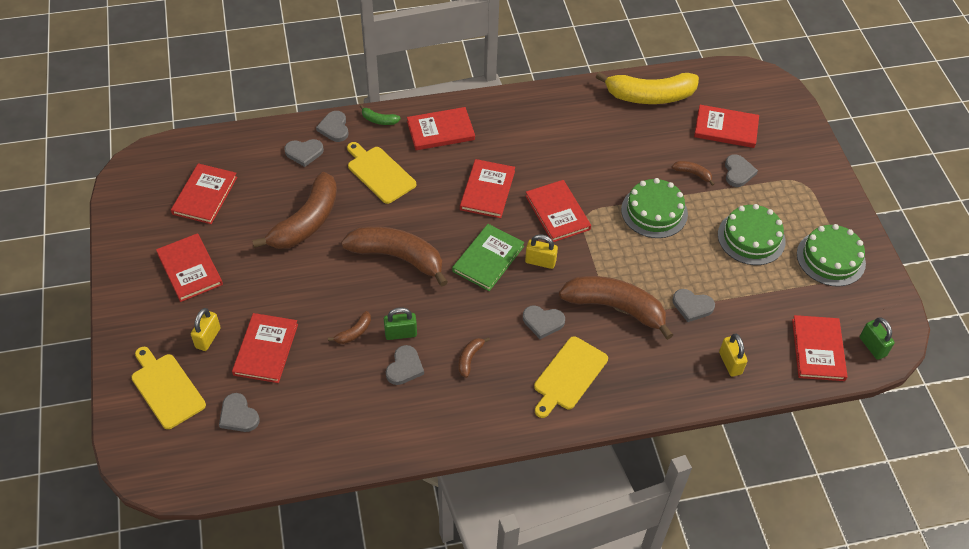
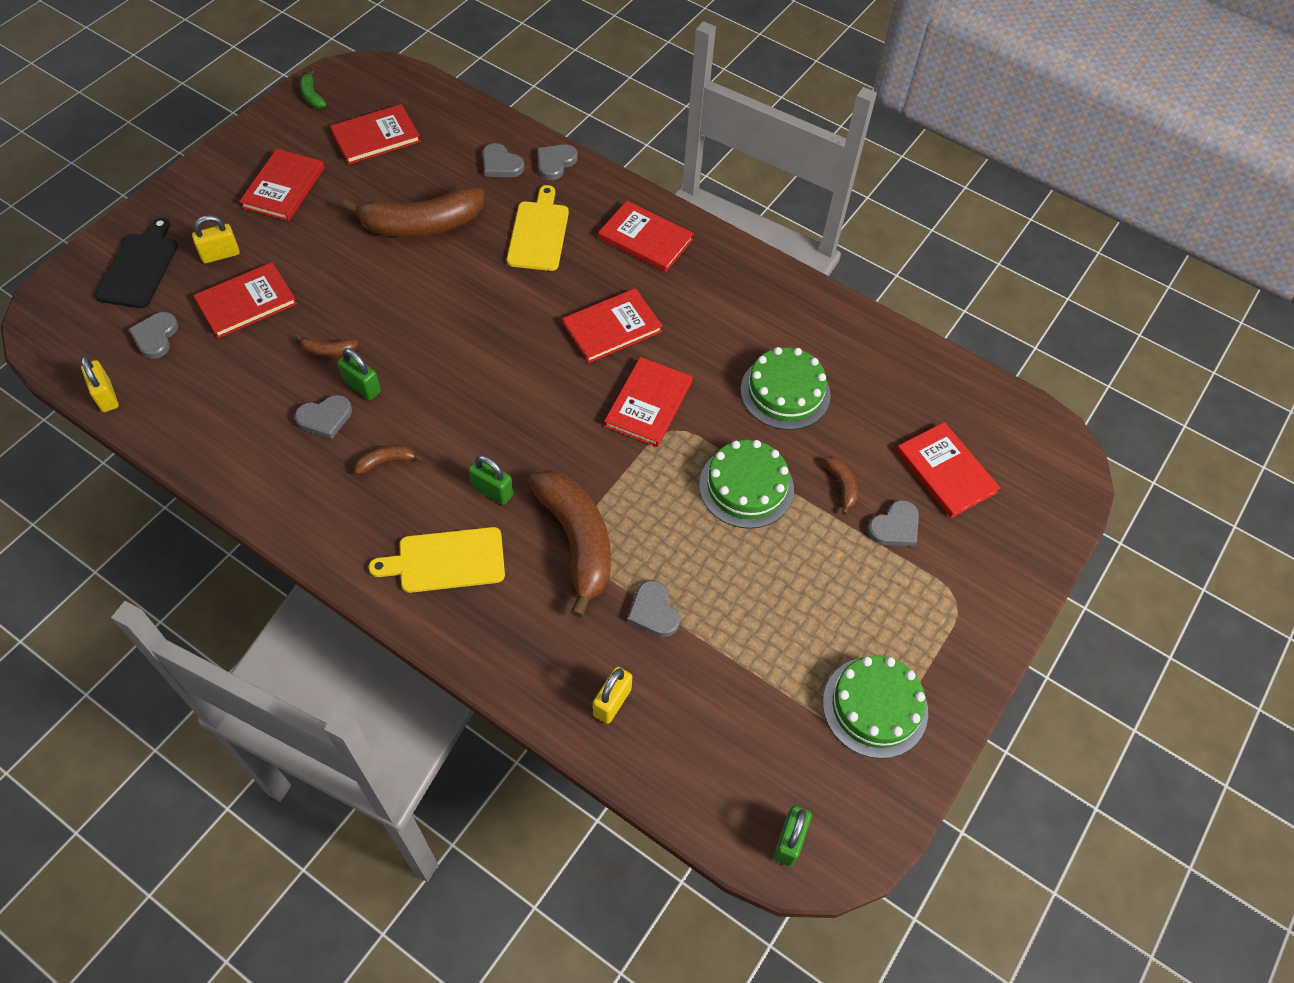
camera: 45 degrees right, 5 degrees up
yellow cutting board [131,347,206,429] -> black cutting board [95,218,178,308]
brown banana [341,226,448,286] -> none
green banana [360,105,401,125] -> green banana moved to [300,70,326,108]
green book [452,224,524,291] -> none
grey heart [523,306,565,339] -> green padlock [469,455,513,505]
yellow padlock [525,234,558,269] -> yellow padlock moved to [81,356,119,412]
yellow banana [596,72,699,104] -> none
green cake [718,204,786,265] -> green cake moved to [741,347,831,430]
red book [792,315,848,381] -> none

